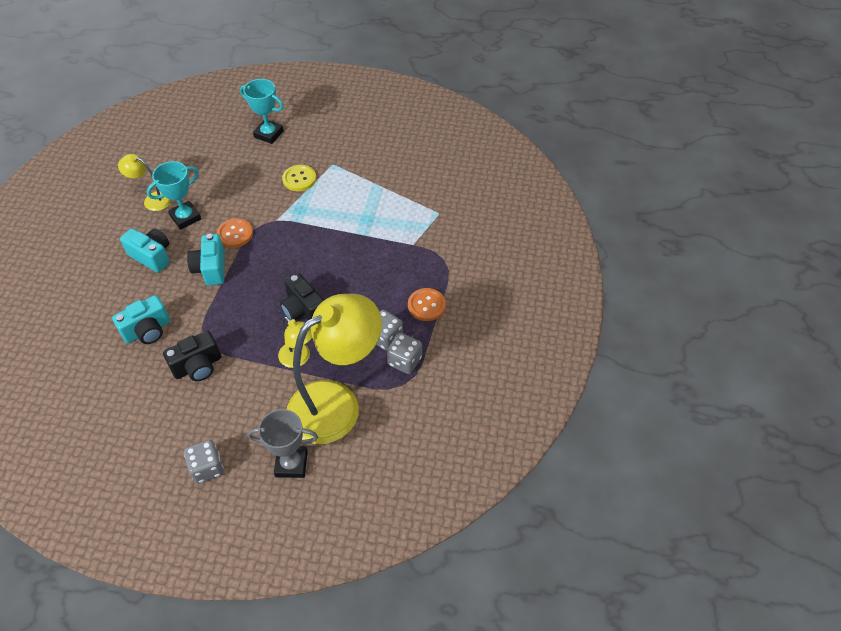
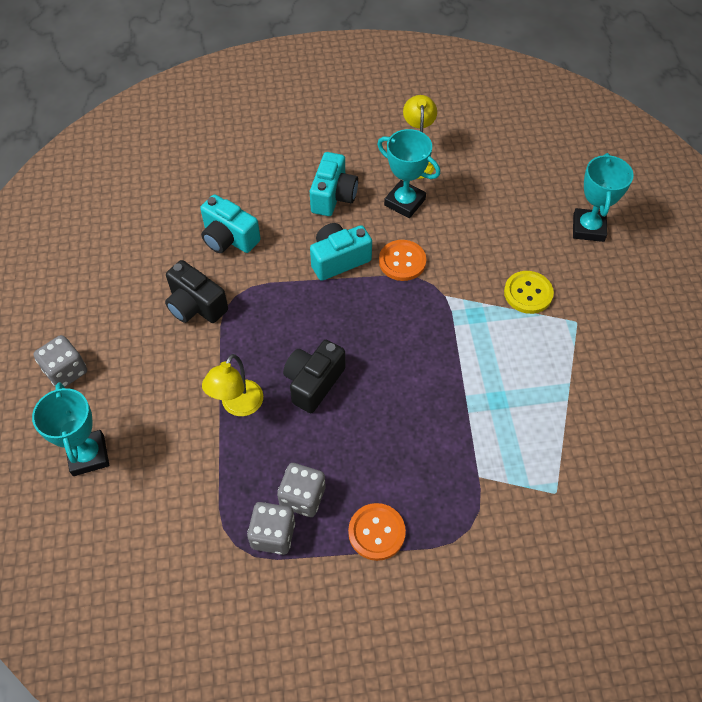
camera: 70 degrees right, 5 degrees up
grey trophy [247,409,318,478] -> turquoise trophy [32,382,109,476]
yellow lamp [287,294,382,444] -> none

